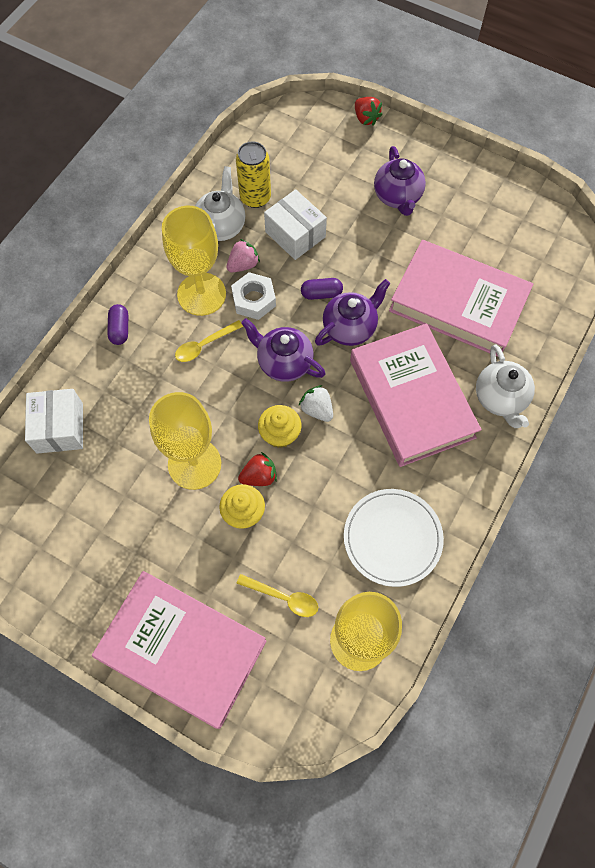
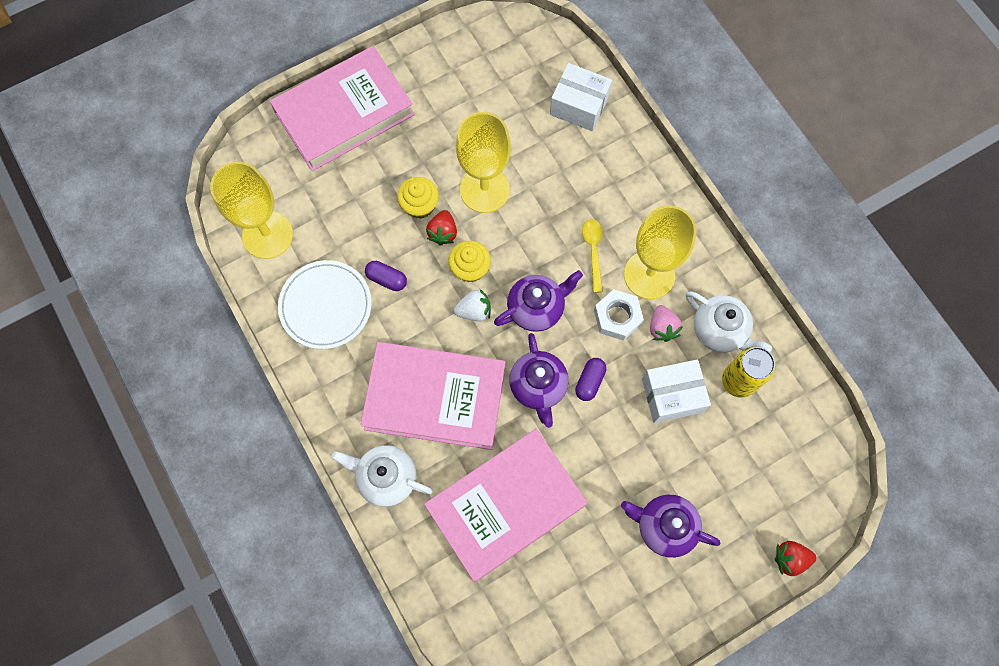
camera: 120 degrees right, 5 degrees up
purple capsule [107,304,128,345] -> purple capsule moved to [365,261,407,291]
yellow spoon [237,574,318,617] -> none

